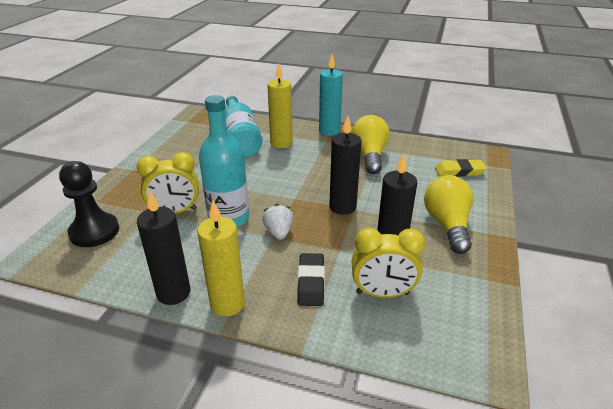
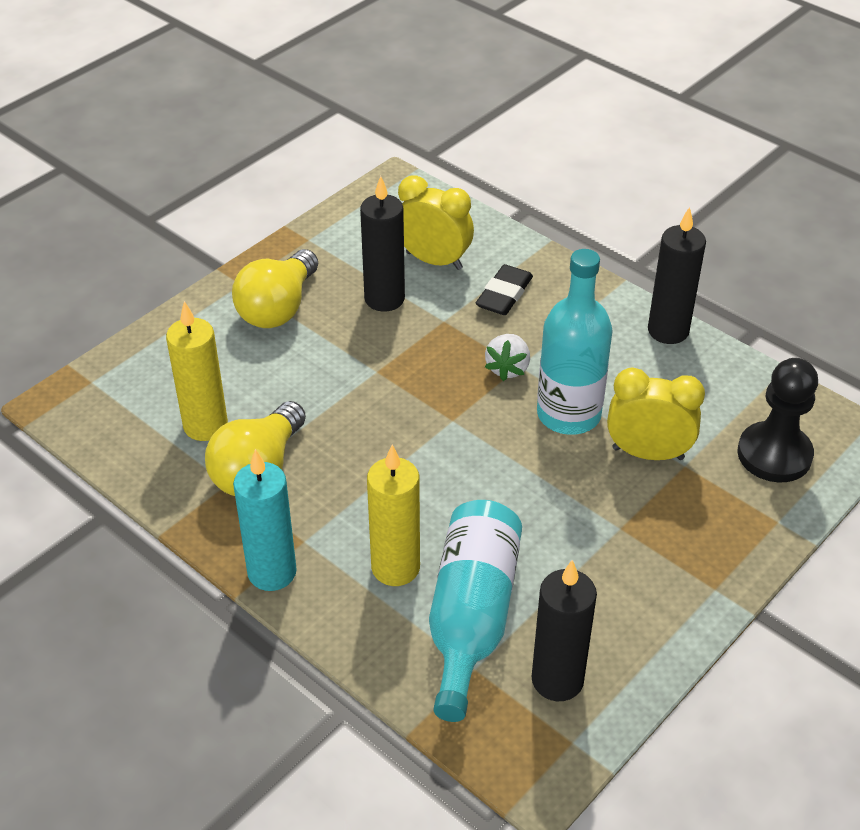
camera: 155 degrees left, 10 degrees up
yellow candle [197,201,245,317] -> yellow candle moved to [166,301,228,441]
black candle [329,116,361,215] -> black candle moved to [532,560,597,701]
yellow eraser [435,159,487,177] -> none

